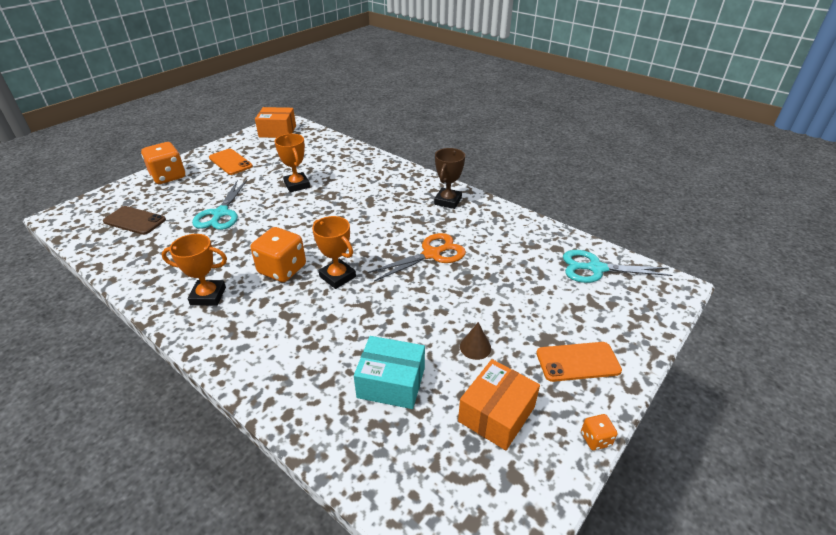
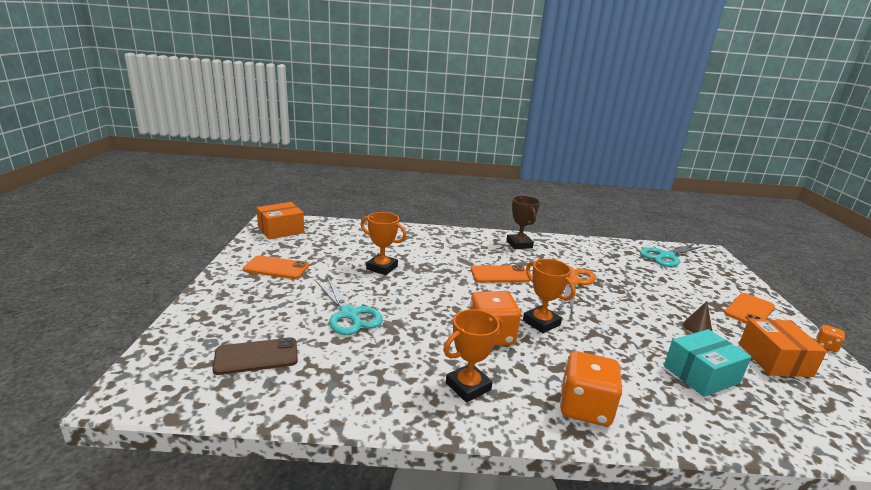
camera: 40 degrees left, 15 degrees down
orange dice [141,142,185,184] -> orange dice moved to [560,351,622,426]
orange trophy [312,216,356,289] -> orange trophy turned 45 degrees clockwise [523,259,575,333]
none -> orange phone [471,265,530,283]

